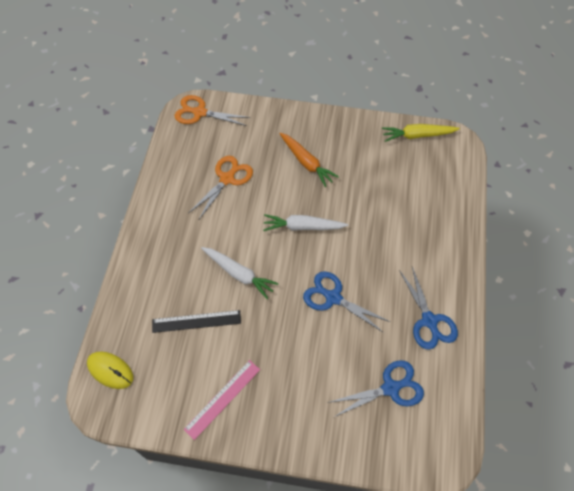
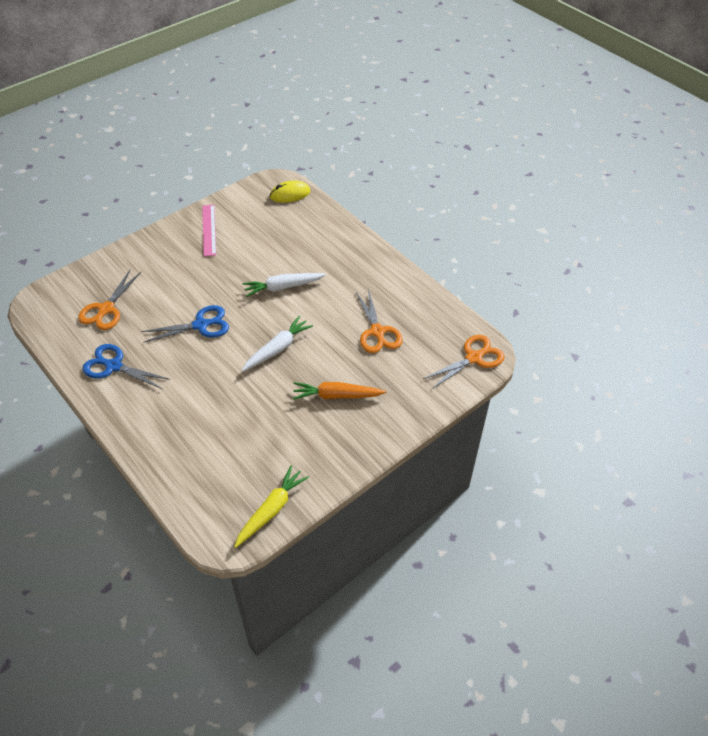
camera: 130 degrees right, 10 degrees down
black ruler [152,310,241,333] -> none
blue scissors [330,360,424,417] -> orange scissors [78,269,141,330]

